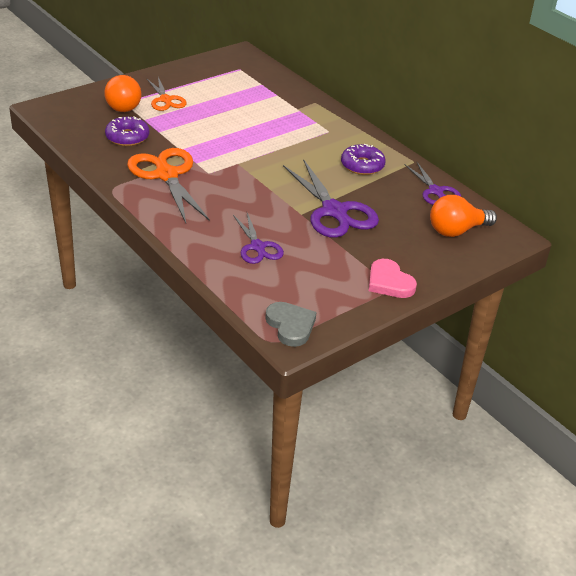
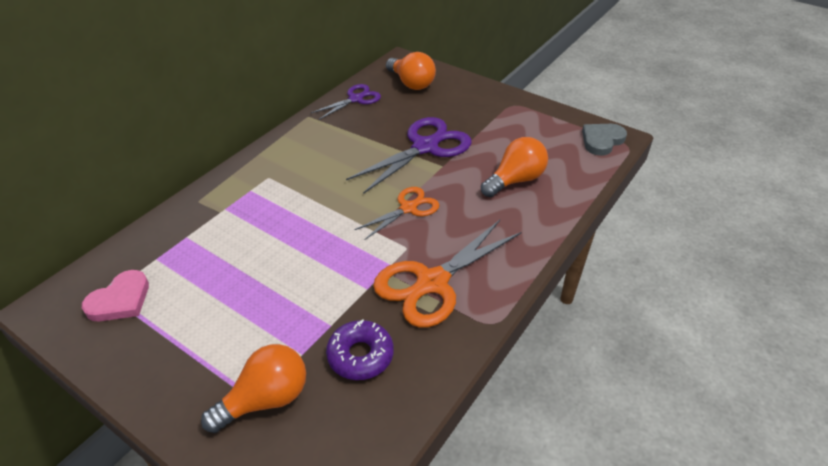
camera: 105 degrees left, 5 degrees up
orange scissors [146,77,187,111] -> orange scissors moved to [354,187,439,240]
purple scissors [233,213,284,264] -> orange light bulb [481,137,548,197]
purple donut [341,144,386,175] -> none
pink heart [369,259,417,298] -> pink heart moved to [82,270,149,322]

